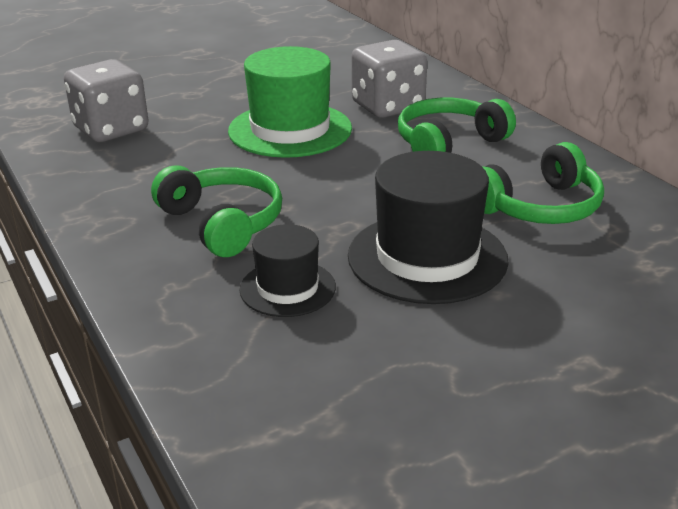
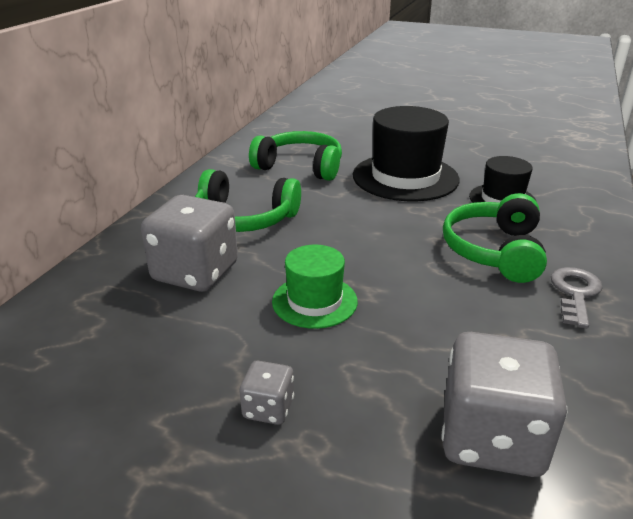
camera: 130 degrees left, 0 degrees up
green hat [228,46,352,158] -> green hat [272,245,358,329], size x0.57
none -> grey dice [240,361,294,425]
none -> grey key [551,267,603,328]

